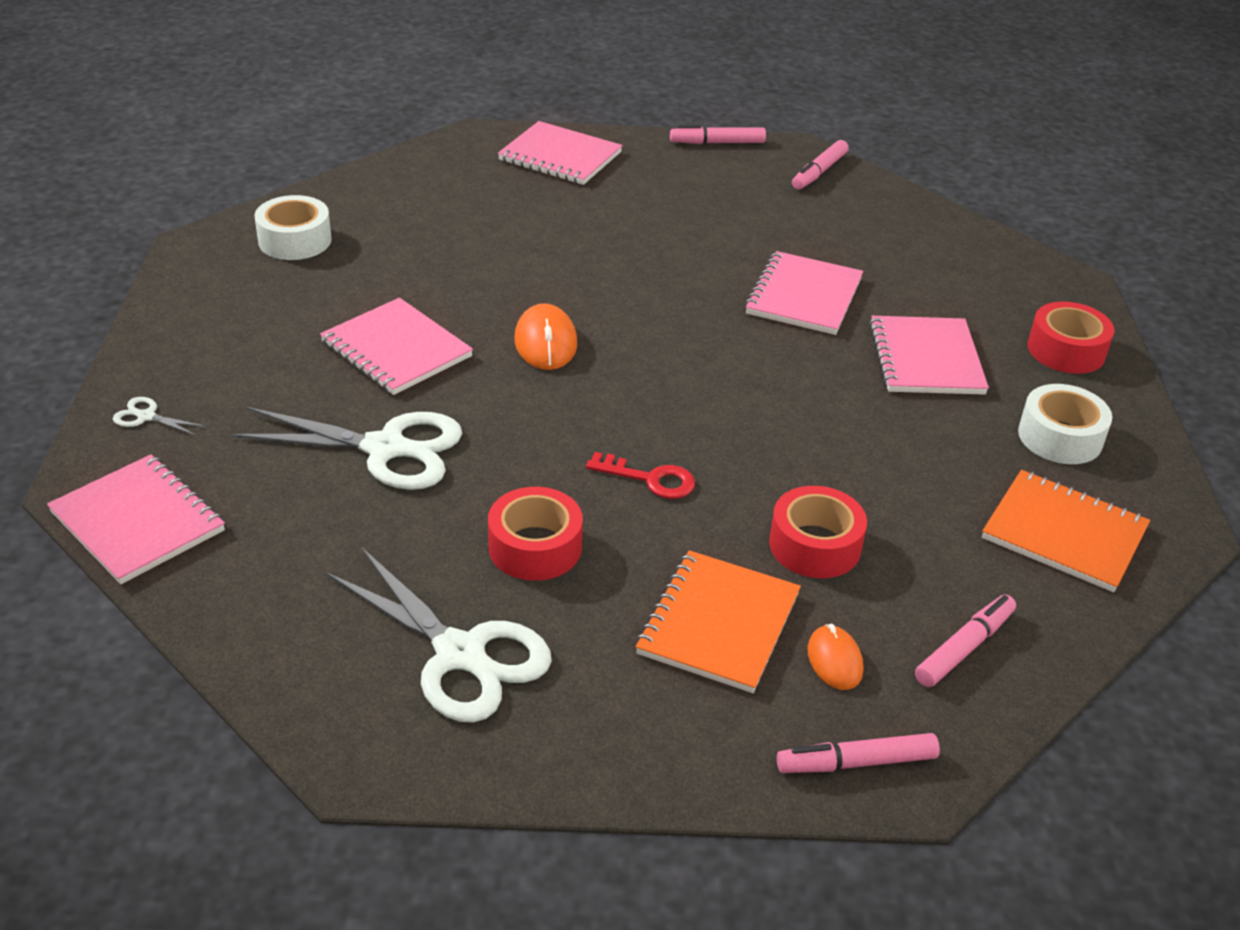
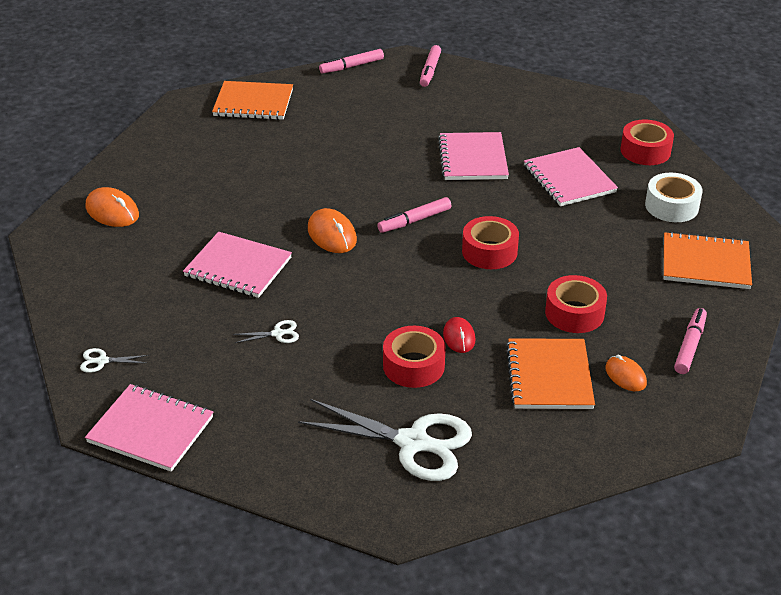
camera: 20 degrees left, 0 degrees up
white scissors [230,407,462,490] -> white scissors [233,320,299,343], size x0.41
white tape [255,195,332,260] -> orange mouse [86,187,139,227]
pink notebook [498,121,623,185] -> orange notebook [212,81,293,120]
red key [586,452,695,499] -> none
pink marker [777,733,940,773] -> pink marker moved to [377,197,451,233]
none -> red mouse [443,317,475,353]
none -> red tape [462,216,519,269]

